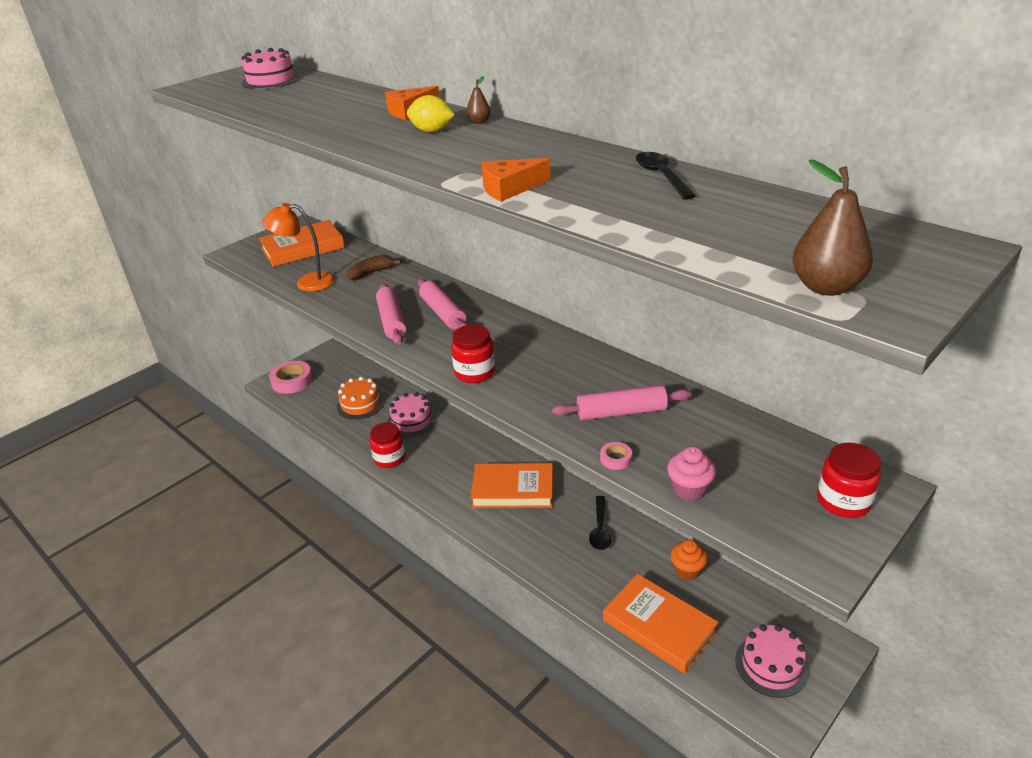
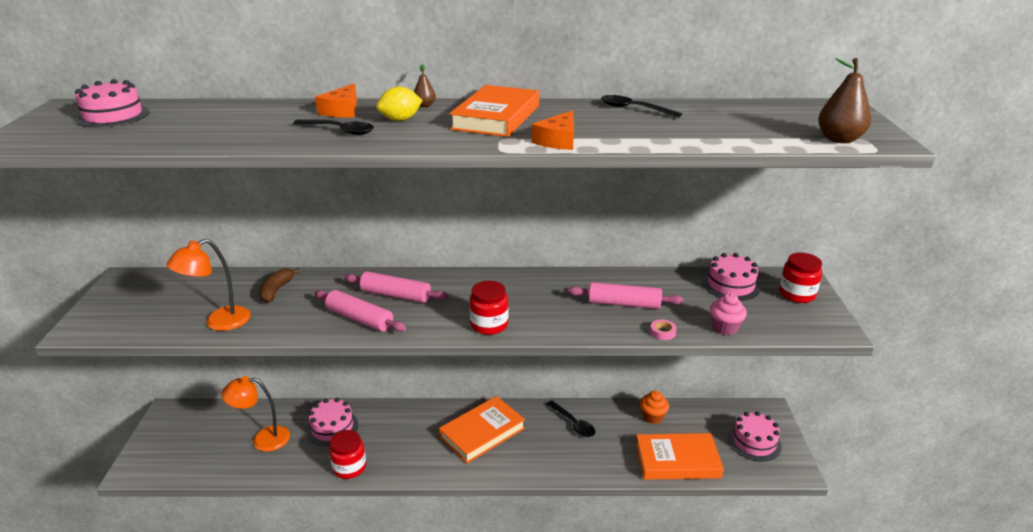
camera: 45 degrees left, 5 degrees down
orange book [259,220,345,267] -> orange book moved to [449,85,539,137]
pink tape [269,361,313,394] -> none
orange cake [337,377,384,419] -> orange lamp [221,376,290,452]
pink rolling pin [552,385,692,420] -> pink rolling pin turned 60 degrees clockwise [568,282,684,309]
none -> black spoon [293,119,374,135]
none -> pink cake [702,253,760,301]

